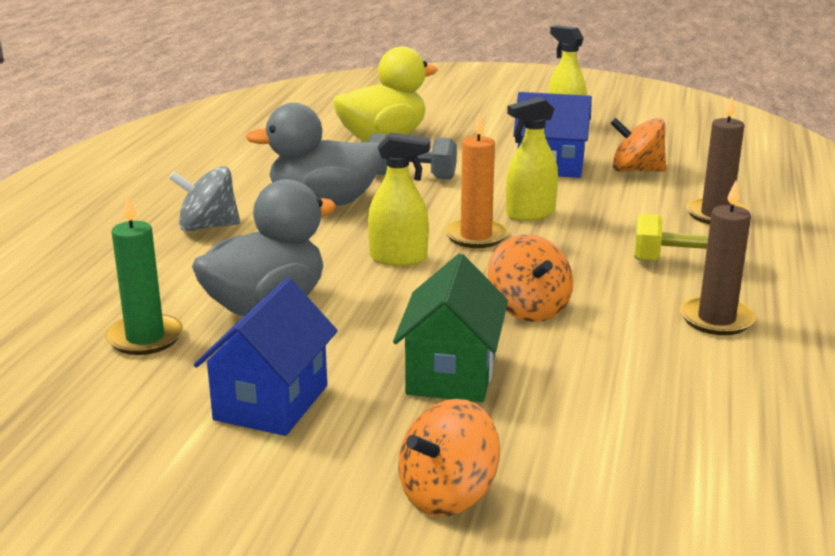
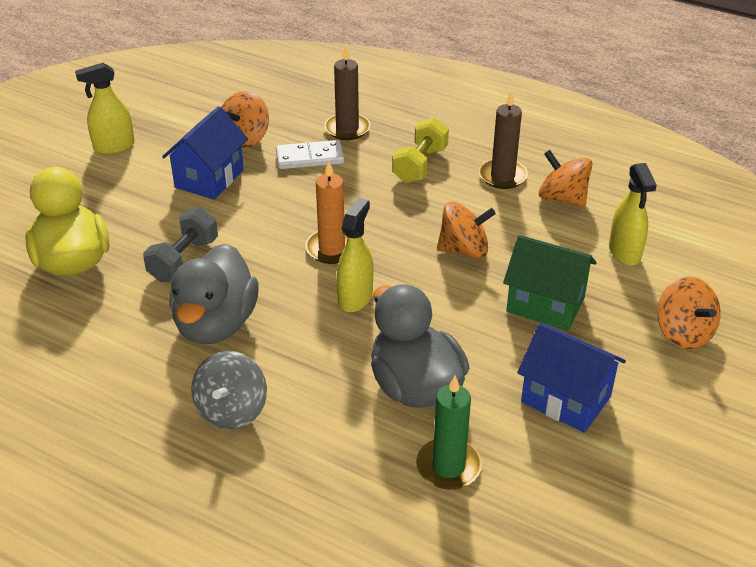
camera: 75 degrees left, 15 degrees up
yellow spray bottle [506,97,558,221] -> yellow spray bottle moved to [609,163,657,266]
none -> white domino [276,140,344,169]
none -> orange spinning top [539,150,593,207]

